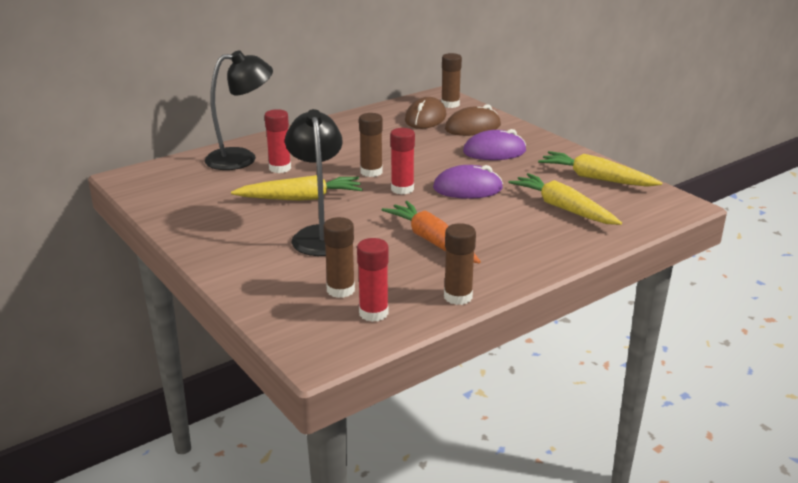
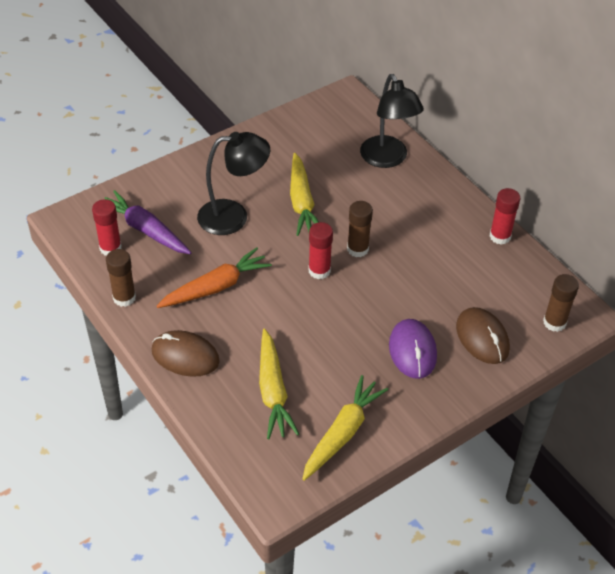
camera: 90 degrees right, 20 degrees up
red glue stick [264,109,291,173] -> red glue stick moved to [489,188,521,245]
brown glue stick [323,217,355,298] -> purple carrot [104,190,191,254]
brown mouse [405,97,446,129] -> brown mouse moved to [152,330,220,377]
purple mouse [433,165,503,199] -> none
yellow carrot [508,173,622,225] -> yellow carrot turned 120 degrees clockwise [259,329,299,439]

